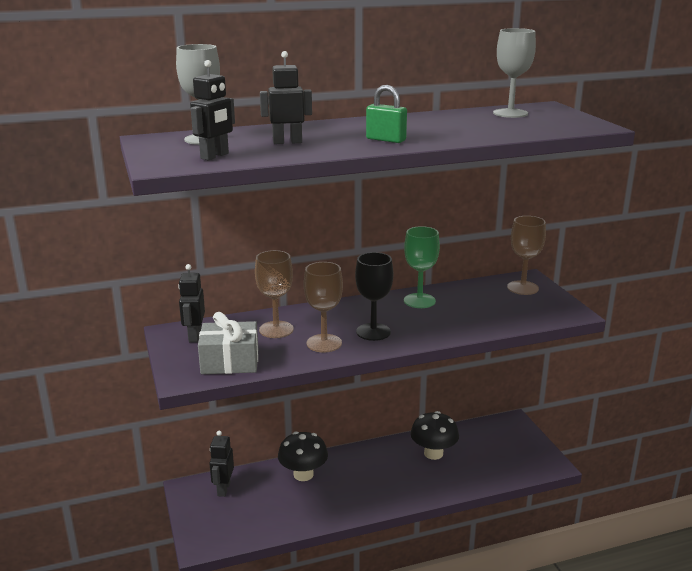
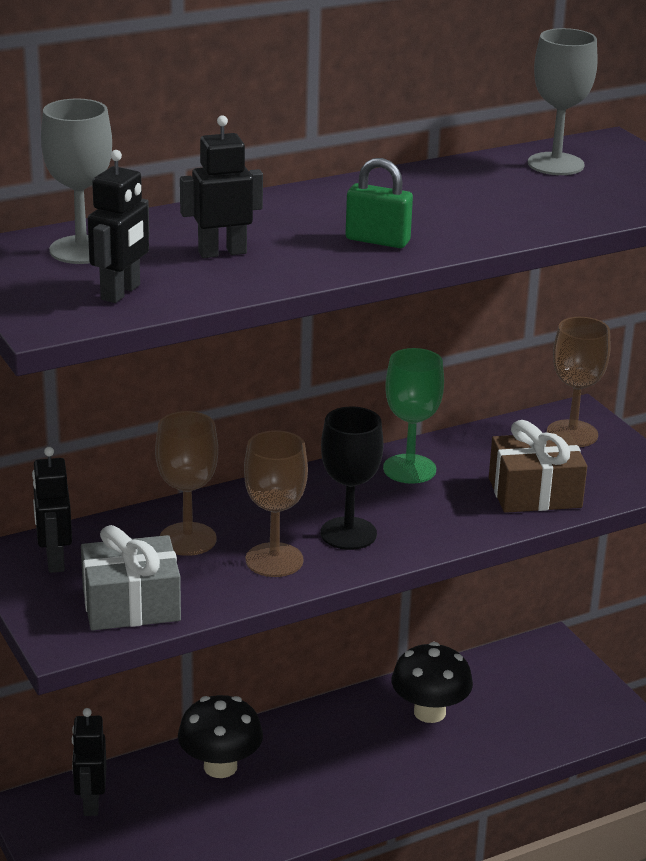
camera: 10 degrees left, 5 degrees up
none -> brown gift [489,420,587,513]

